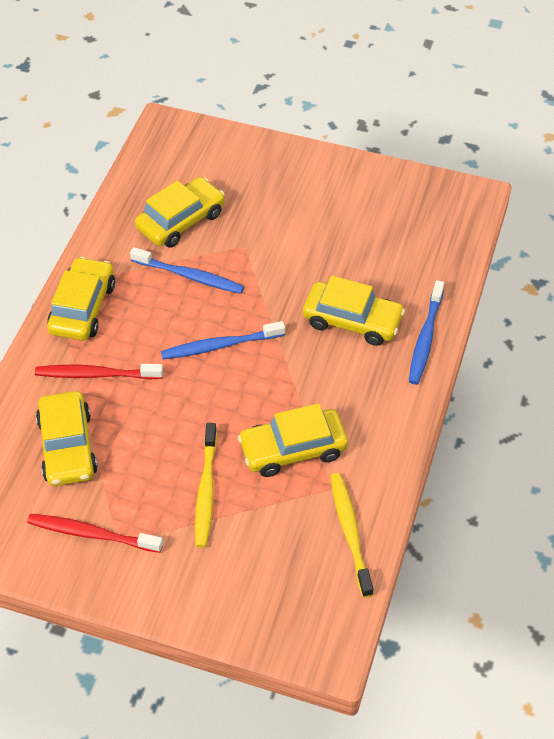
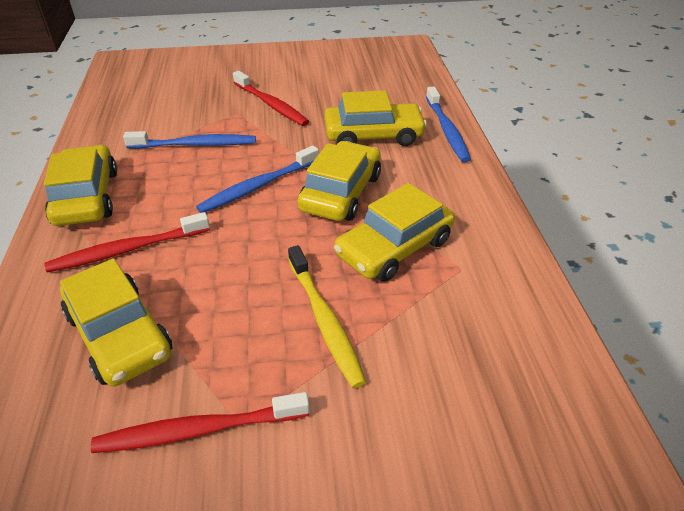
camera: 25 degrees left, 10 degrees down
yellow car [135,177,225,248] -> yellow car moved to [297,141,381,221]
yellow toothbrush [330,473,374,597] -> none
none -> red toothbrush [233,71,309,126]

